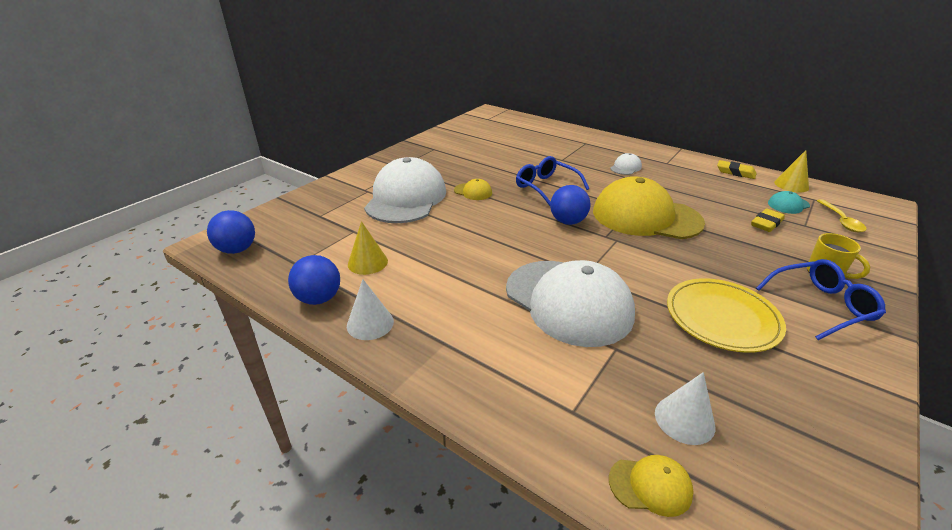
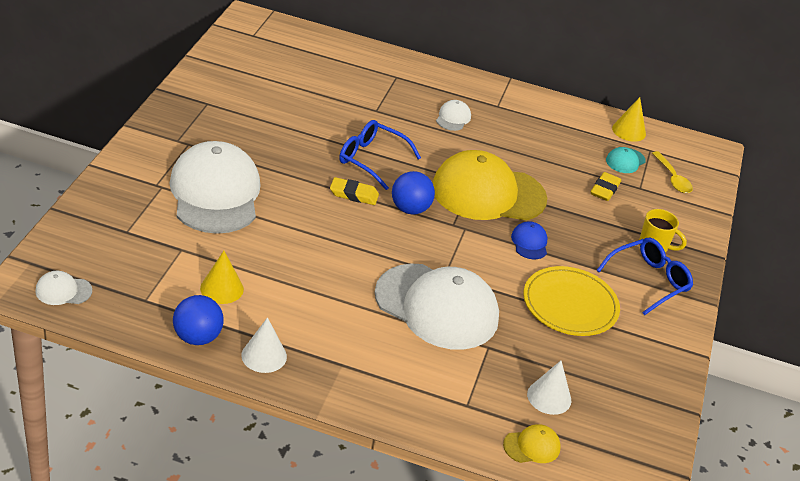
camera: 25 degrees left, 5 degrees up
blue ball [207,210,255,254] -> white cap [35,271,92,305]
yellow cap [454,179,492,200] -> none
yellow eraser [717,160,756,179] -> yellow eraser moved to [330,177,379,205]
none -> blue cap [511,221,547,259]

